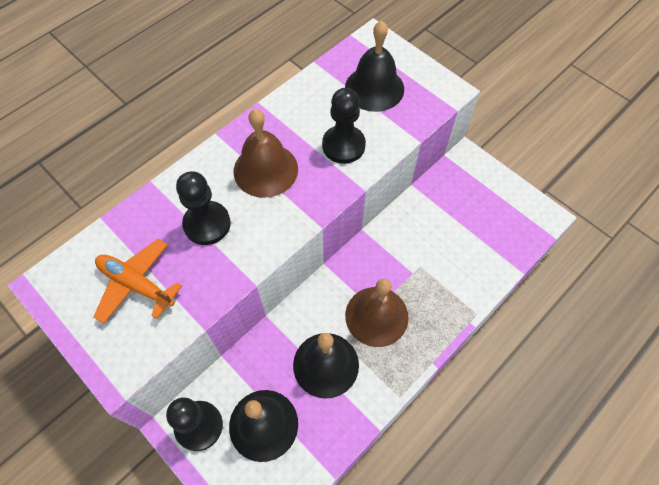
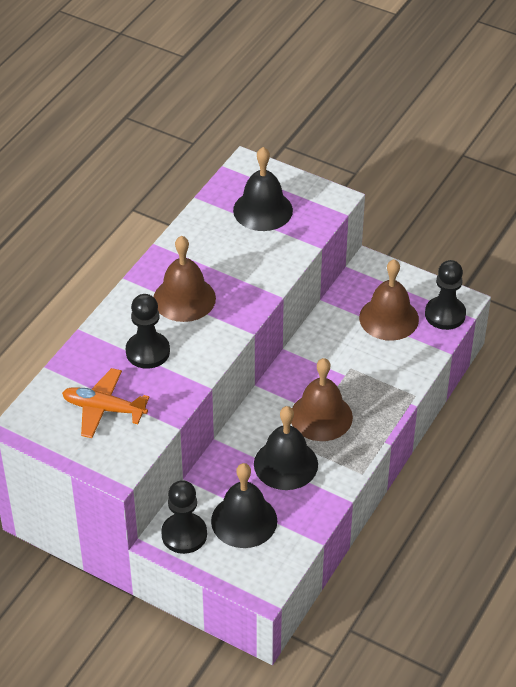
camera: 15 degrees left, 15 degrees down
black pawn [322,88,366,164] -> black pawn moved to [425,260,466,330]
none -> brown bell [359,259,419,341]

